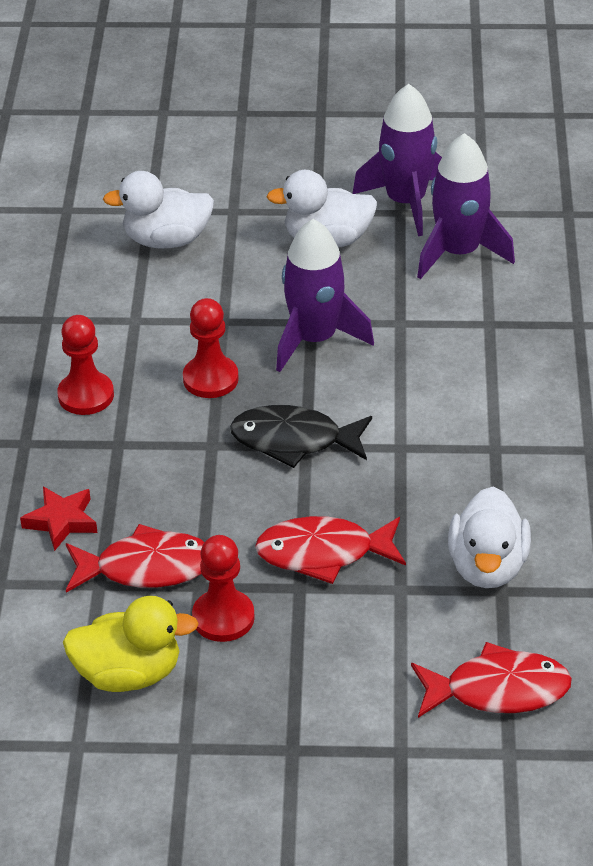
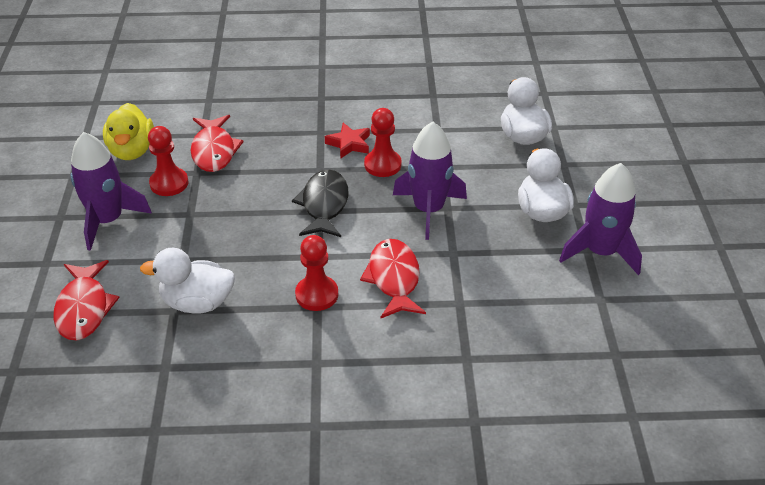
camera: 85 degrees right, 0 degrees up
red star [20,486,98,551] -> red star moved to [325,123,370,159]
red pawn [57,315,114,415] -> red pawn moved to [295,235,338,311]
red fish [255,516,406,584] -> red fish moved to [360,239,426,319]
purple rocket [417,133,515,279] -> purple rocket moved to [70,132,152,251]

